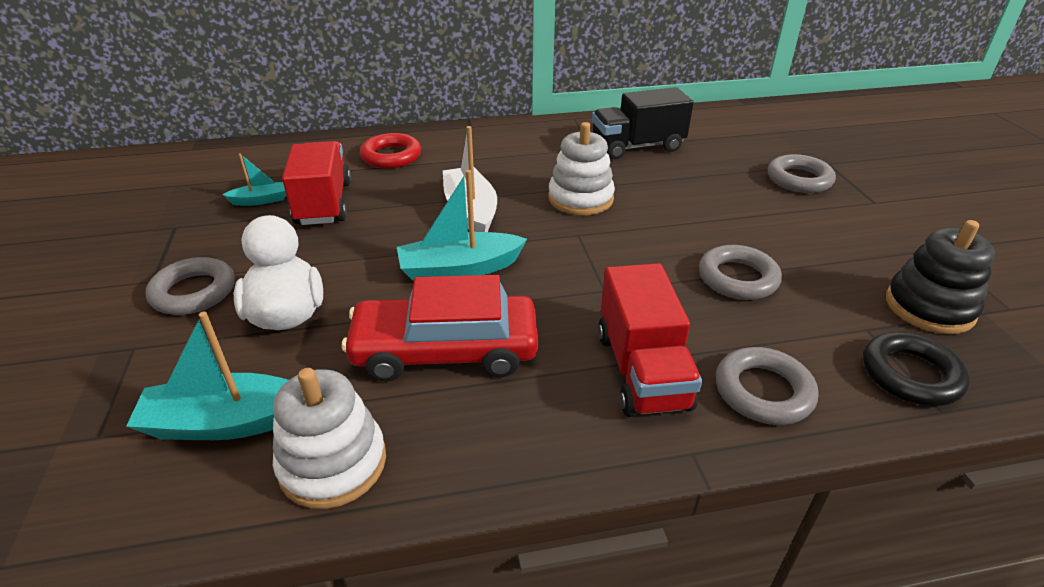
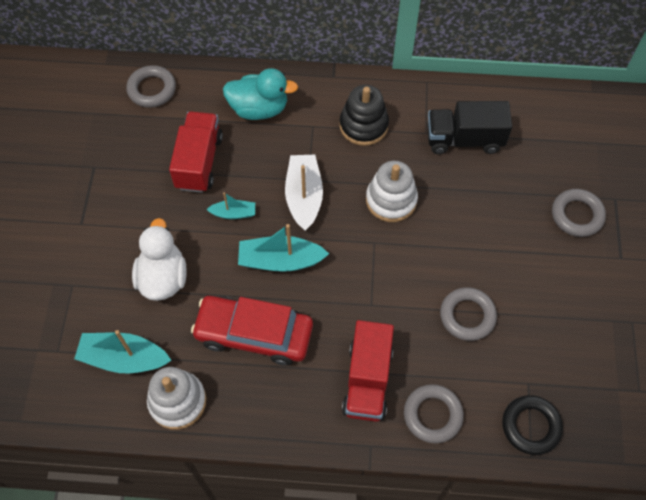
camera: 15 degrees right, 25 degrees up
grey ring [146,257,235,315] -> grey ring moved to [126,65,176,108]
turquoise boat [222,153,286,206] -> turquoise boat moved to [206,192,255,219]
red ring [360,133,421,168] -> turquoise duck [223,68,298,120]
black stacking toy [886,220,995,334] -> black stacking toy moved to [339,85,389,146]

